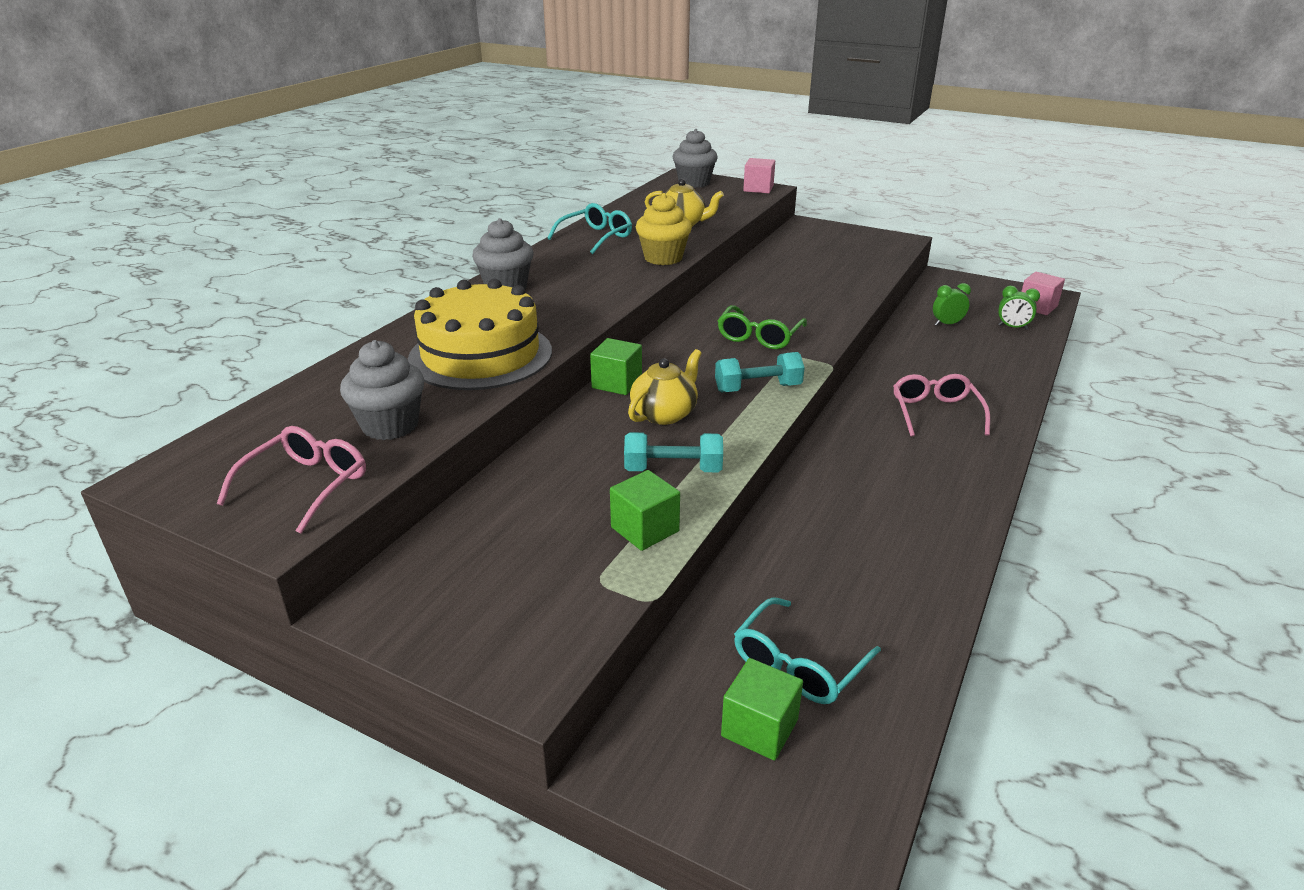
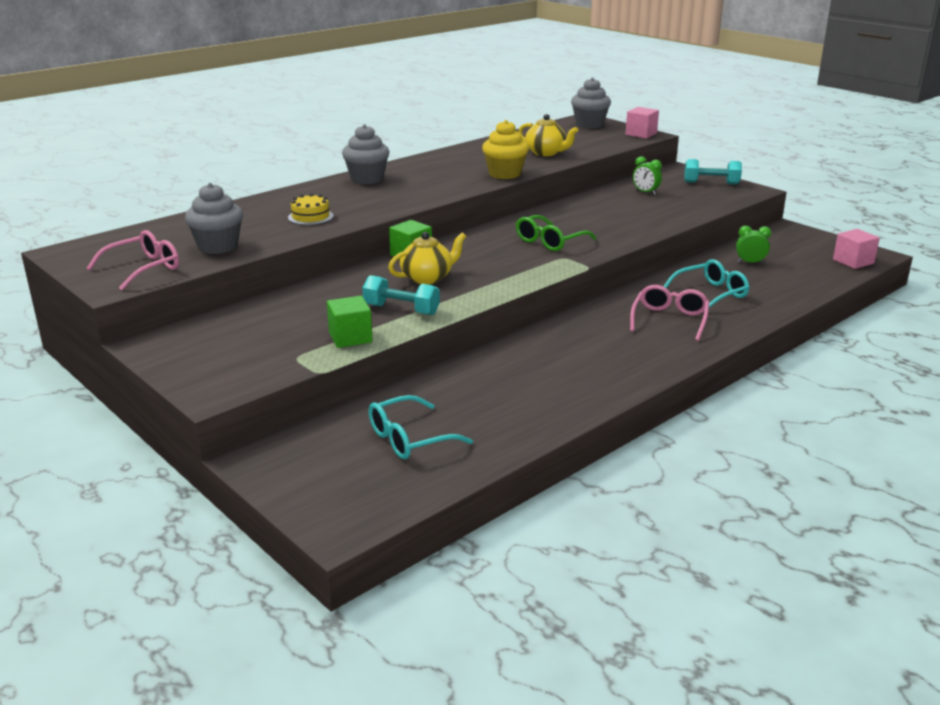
camera: 20 degrees right, 5 degrees down
yellow cake [408,279,552,390] -> yellow cake [288,193,334,225], size x0.42
turquoise glasses [547,203,632,254] -> turquoise glasses moved to [663,259,750,313]
turquoise dumbbell [715,352,805,392] -> turquoise dumbbell moved to [684,159,742,184]
green cube [721,658,803,760] -> none
green clock [998,286,1040,330] -> green clock moved to [633,156,662,195]

